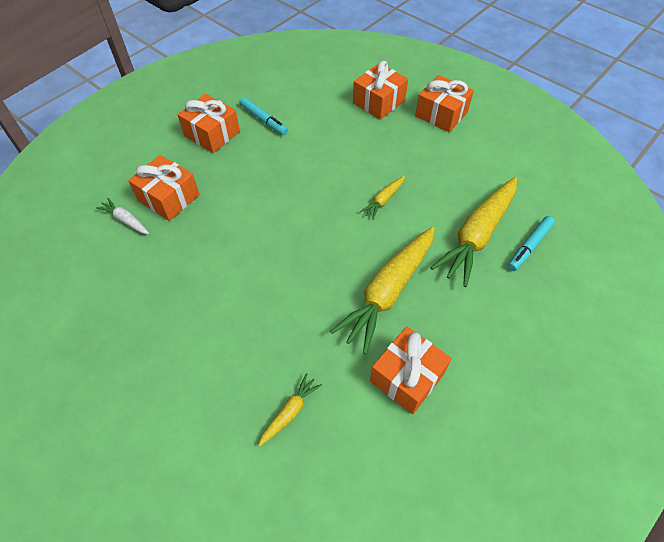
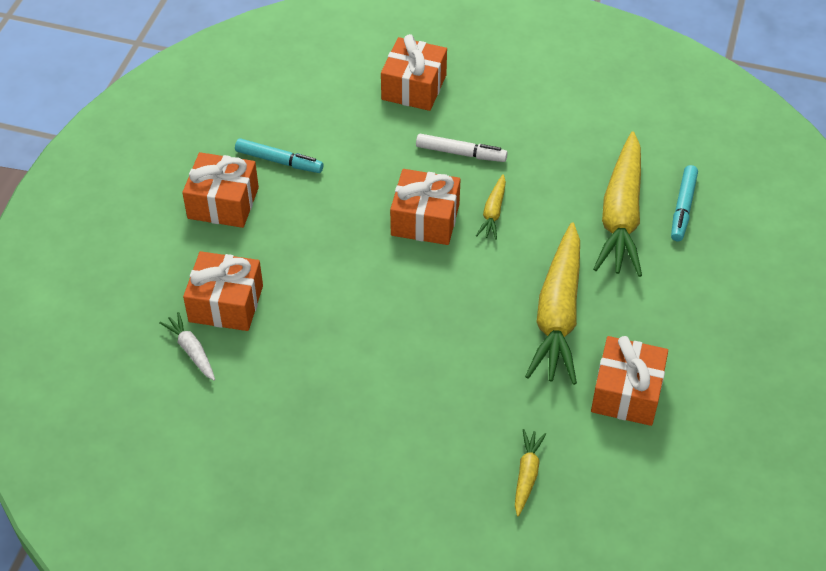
camera: 25 degrees left, 5 degrees down
white carrot [96,198,149,234] -> white carrot turned 45 degrees clockwise [159,312,215,381]
orange gift [415,75,474,132] -> orange gift moved to [390,169,461,245]
none -> white marker [416,134,508,162]

